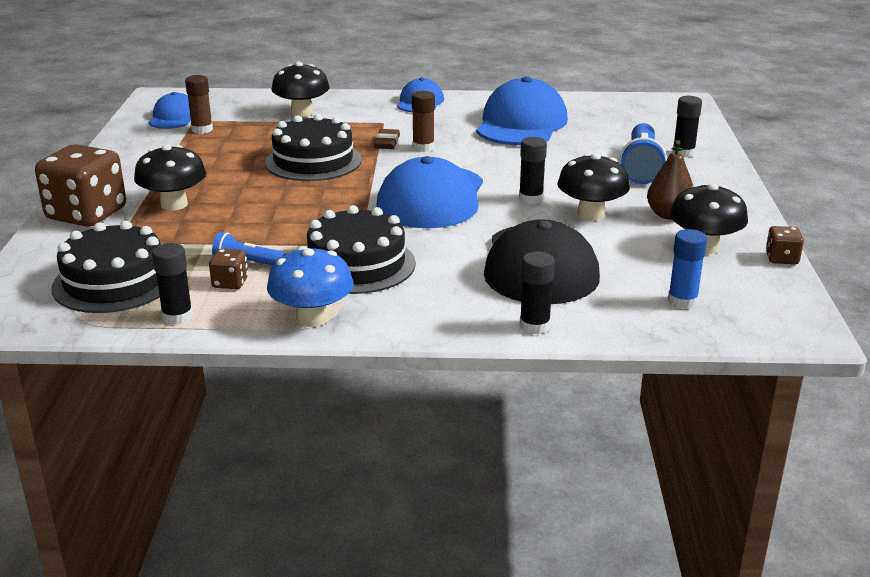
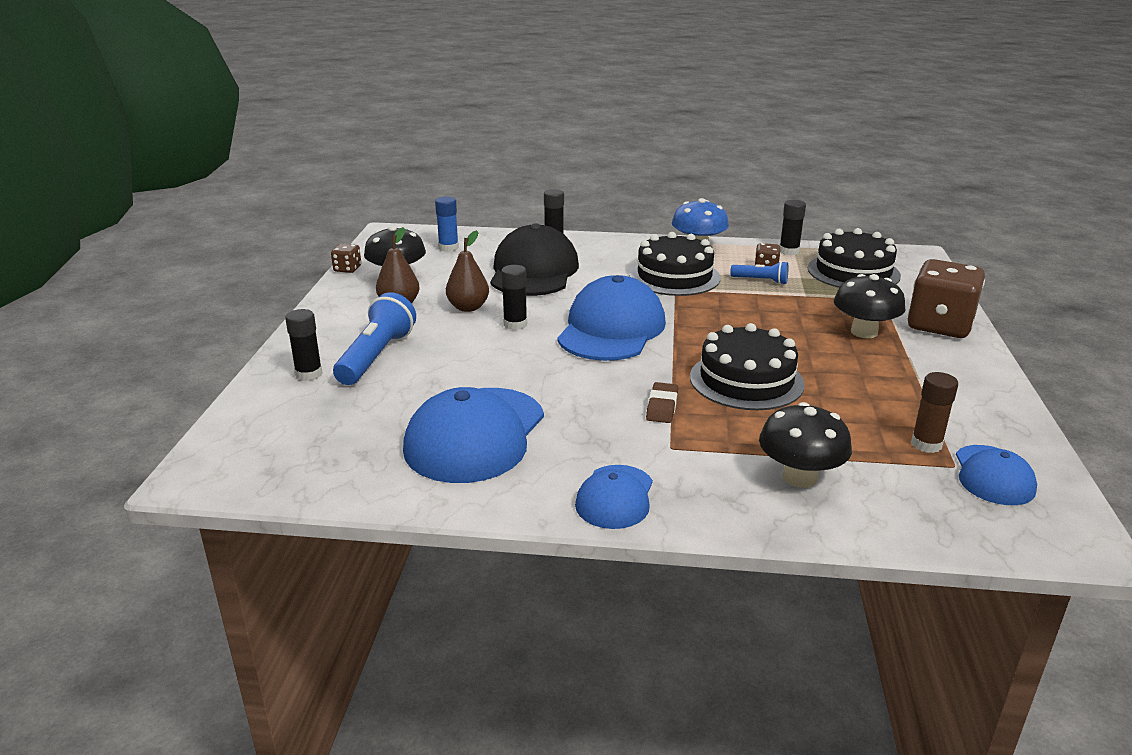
camera: 175 degrees left, 0 degrees up
brown glue stick [412,91,435,152] -> none
black mushroom [557,153,630,221] -> brown pear [446,230,489,312]

